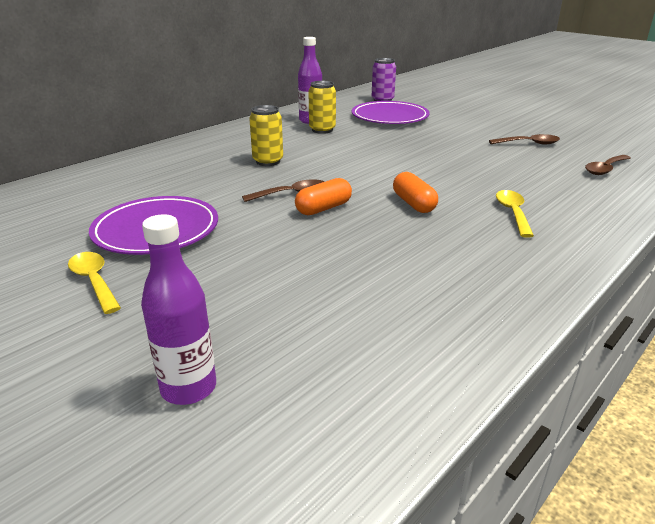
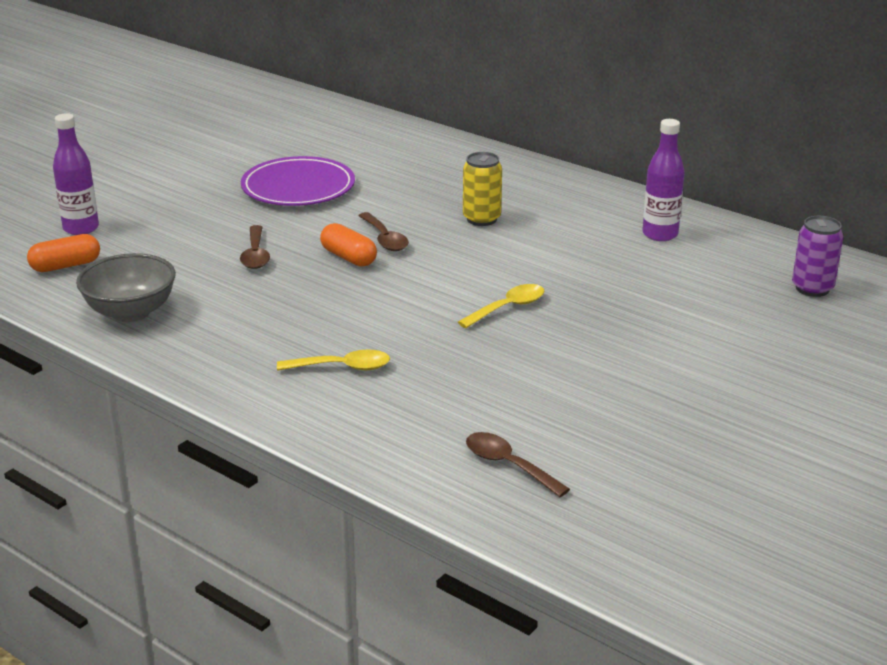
camera: 85 degrees right, 0 degrees up
yellow spoon [68,252,121,314] -> yellow spoon moved to [458,284,545,328]
yellow can [308,81,336,134] -> none
purple plate [352,101,430,124] -> none
orange capsule [393,172,438,213] -> orange capsule moved to [27,234,100,272]
brown spoon [489,134,560,145] -> brown spoon moved to [240,225,270,269]
none -> grey bowl [76,253,176,322]

